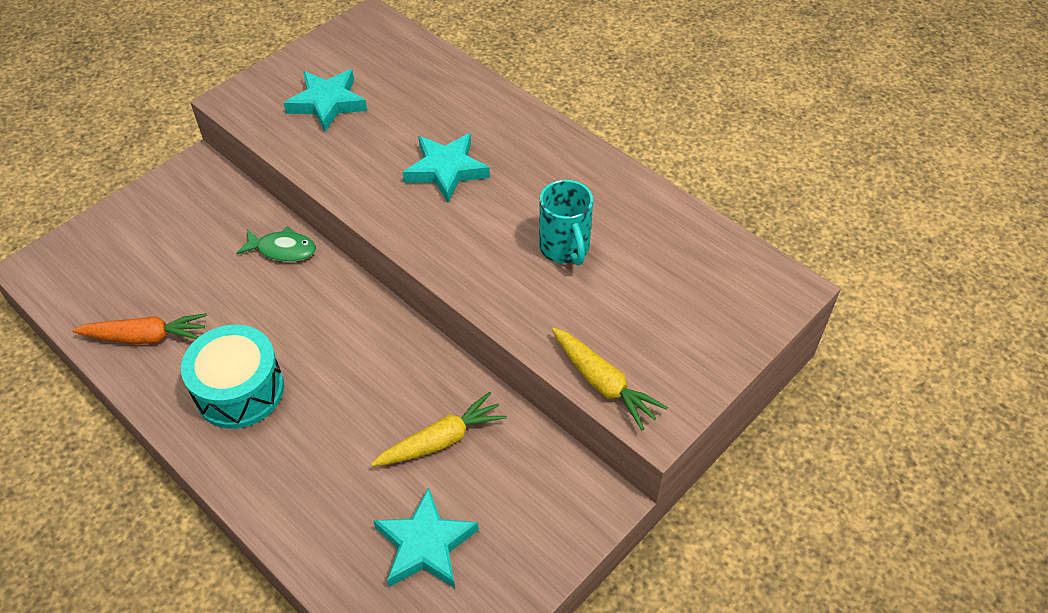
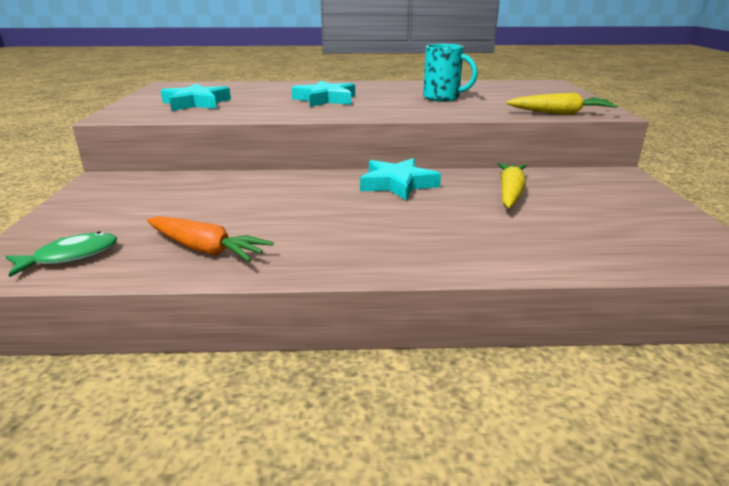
camera: 45 degrees left, 25 degrees down
orange carrot [72,313,207,344] -> orange carrot turned 75 degrees clockwise [147,216,274,262]
turquoise drum [181,325,284,429] -> none
green fish [236,226,316,262] -> green fish moved to [5,231,117,277]
turquoise star [373,487,479,588] -> turquoise star moved to [360,158,441,201]

